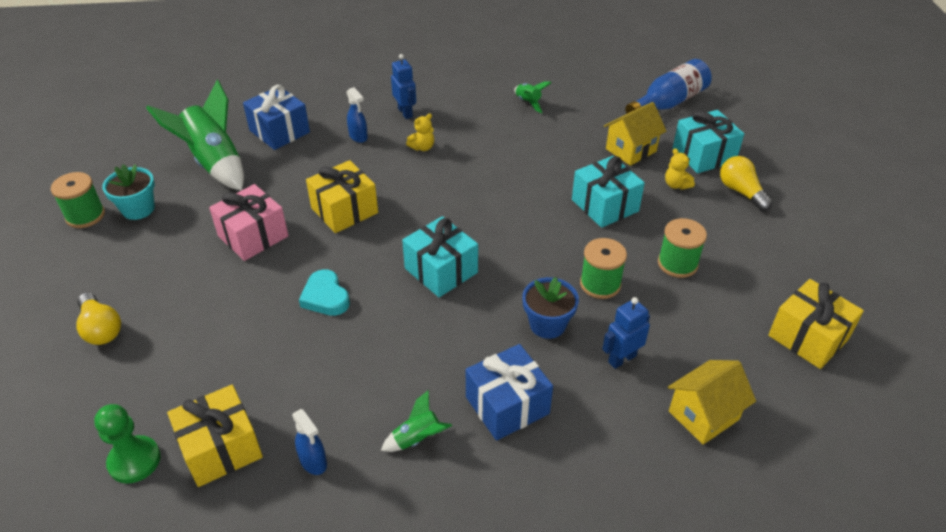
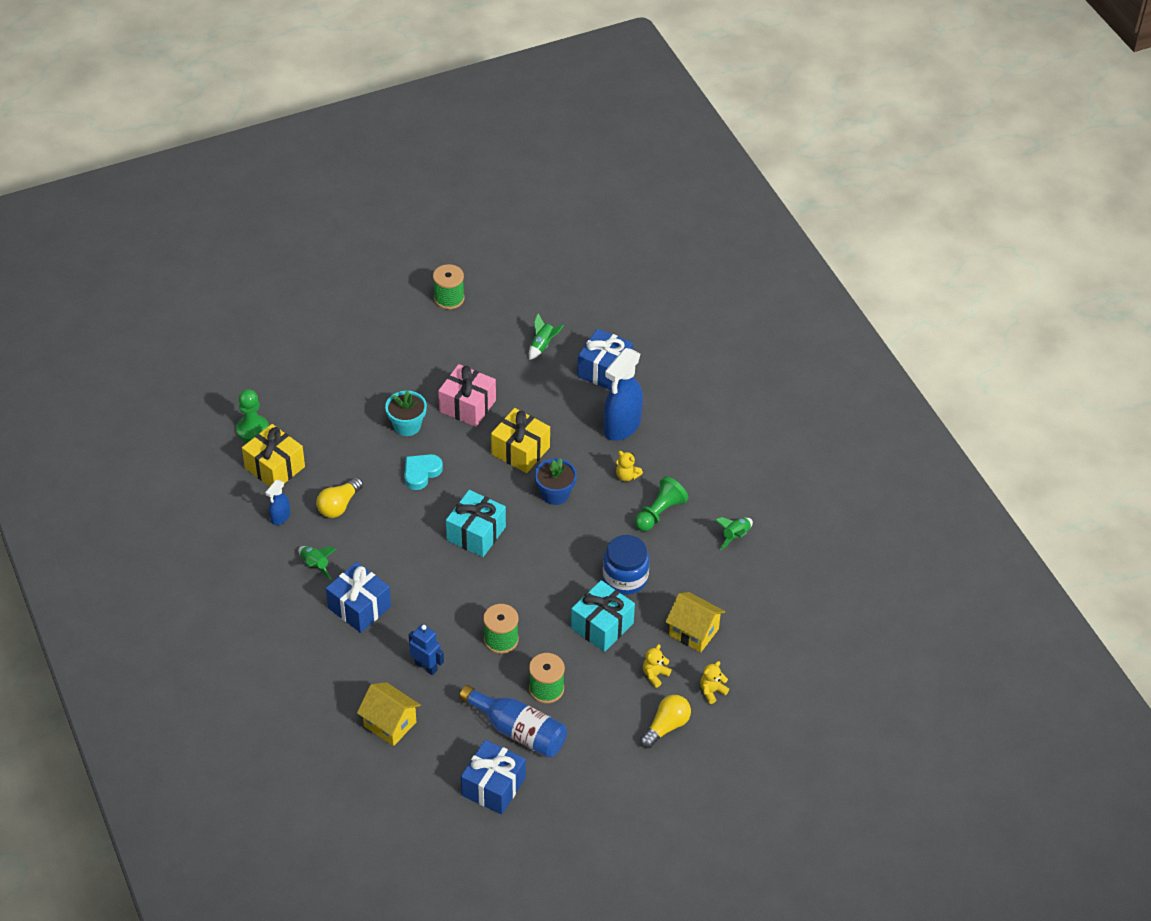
camera: 70 degrees right, 5 degrees up
yellow light bulb [76,293,121,345] -> yellow light bulb moved to [316,477,363,518]
turquoise flower pot [102,164,155,220] -> turquoise flower pot moved to [385,391,427,436]
green rocket [146,80,244,191] -> green rocket [529,313,564,360], size x0.46
blue spray bottle [347,87,368,143] -> blue spray bottle [604,348,643,441], size x2.04
blue robot [391,54,416,119] -> none
blue flower pot [522,277,579,339] -> blue flower pot moved to [535,458,577,505]
blue bottle [625,59,712,114] -> blue bottle moved to [459,685,567,758]
turquoise gift [673,110,744,173] -> yellow teddy bear [700,661,729,704]
yellow gift [768,279,864,369] -> blue gift [461,740,526,815]
none -> blue jar [603,535,649,595]
none -> green pawn [635,476,688,531]

